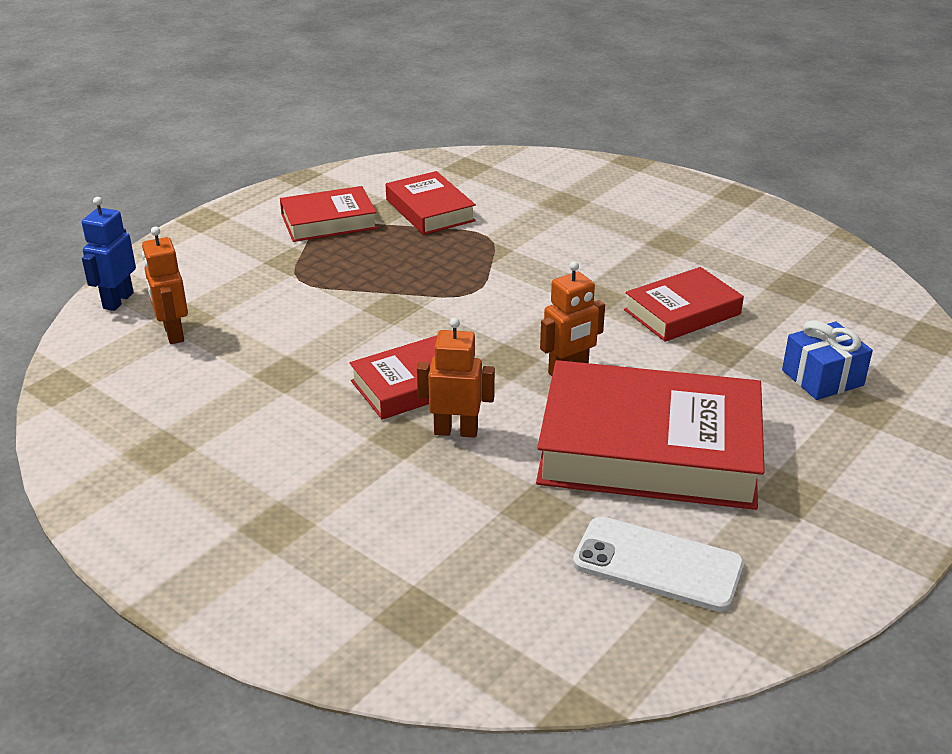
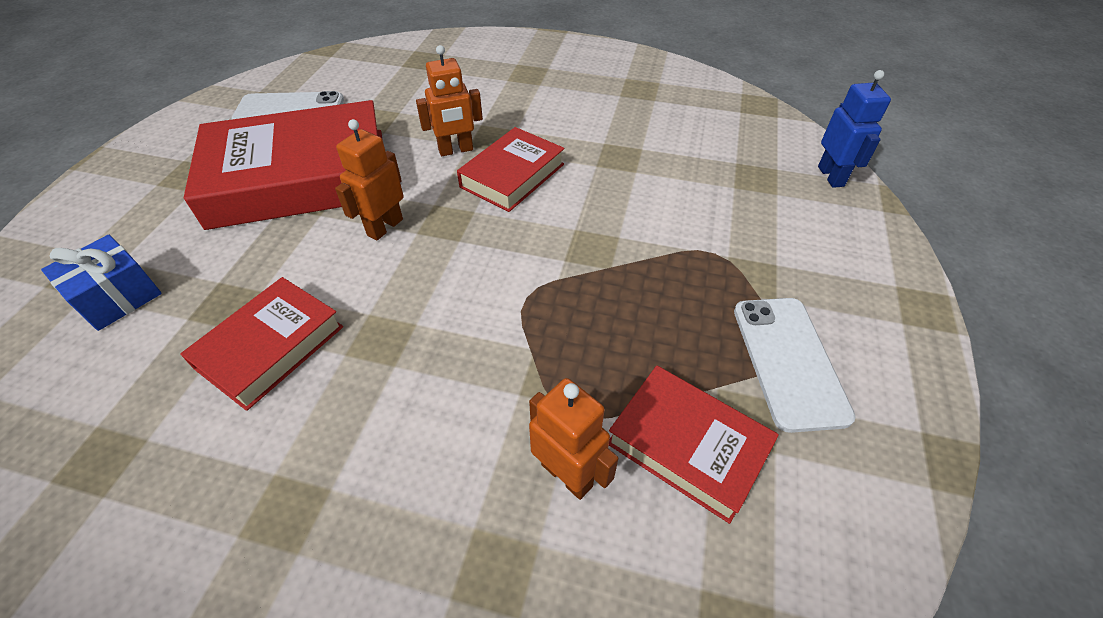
camera: 155 degrees right, 15 degrees up
orange robot [142,227,188,344] -> orange robot moved to [529,378,619,500]
red book [280,186,377,242] -> white phone [734,298,856,433]

